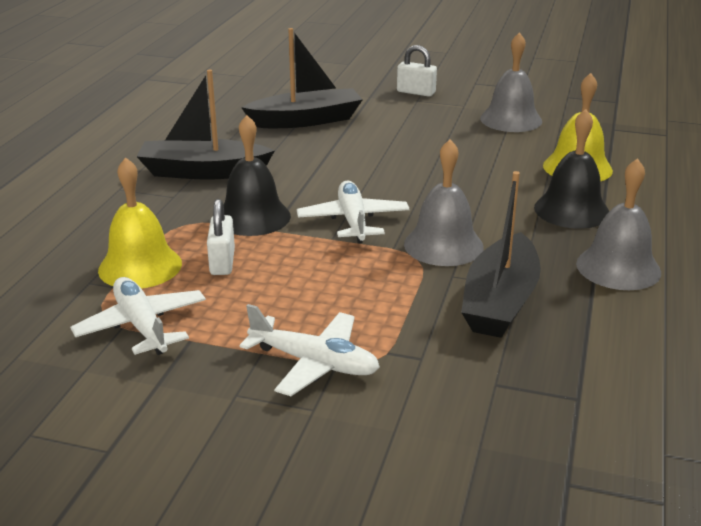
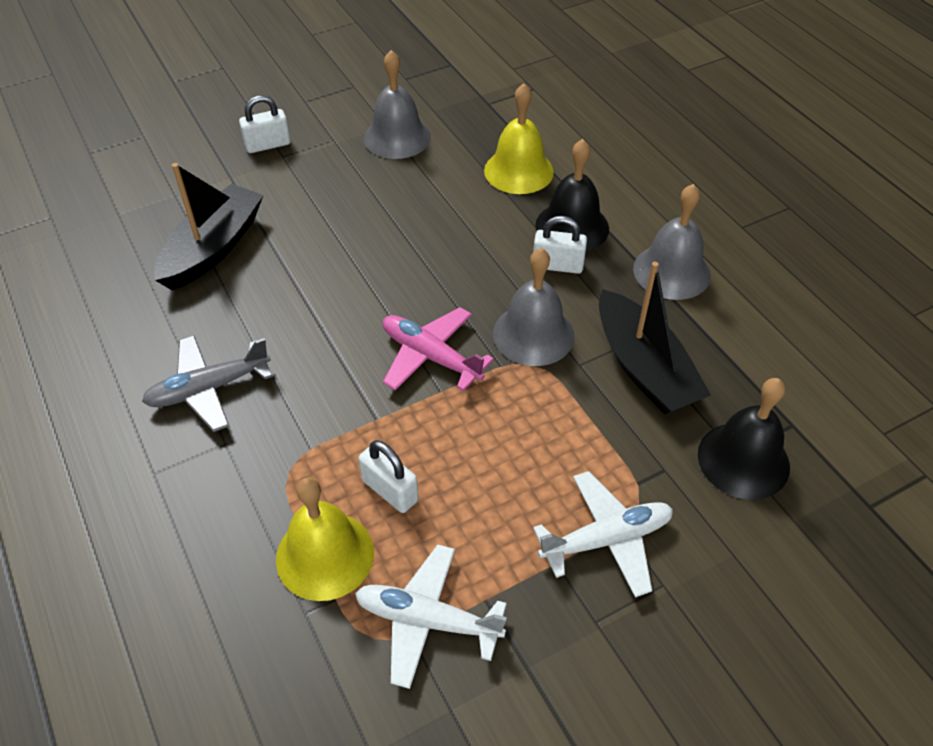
camera: 45 degrees left, 20 degrees up
black boat [136,70,275,180] -> grey plane [142,336,273,432]
black bell [224,115,291,236] -> black bell moved to [698,378,790,500]
white plane [297,181,409,244] -> pink plane [383,307,494,391]
none -> white padlock [533,216,587,274]

